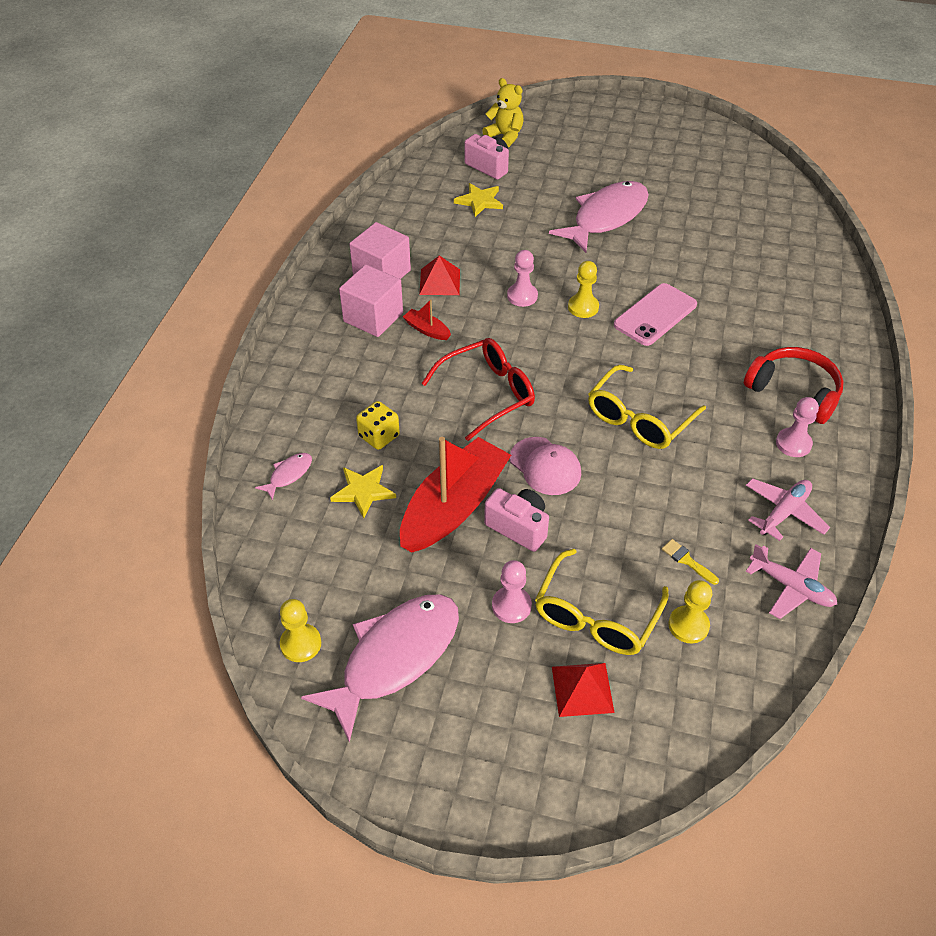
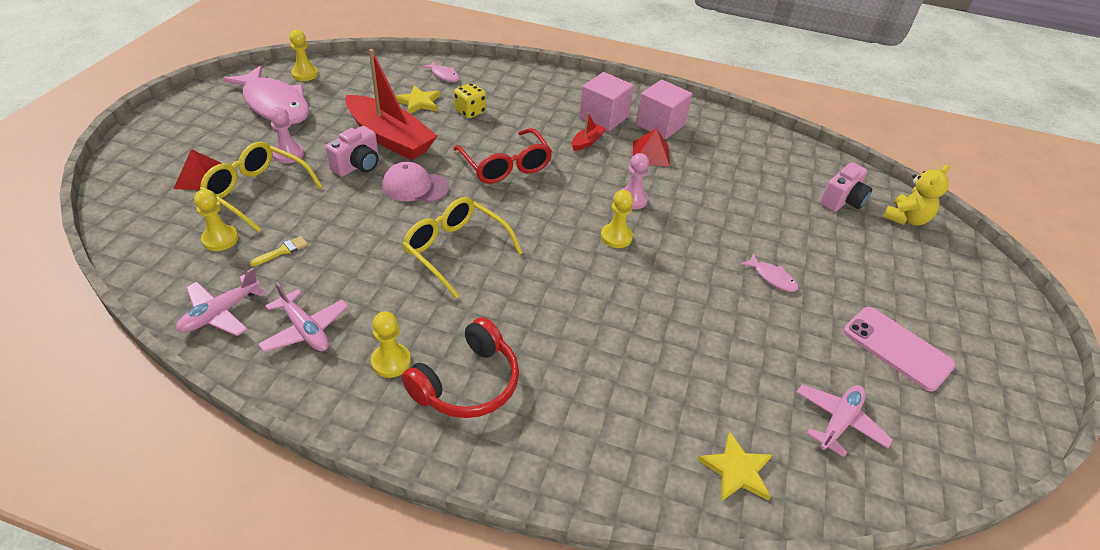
camera: 90 degrees right, 5 degrees down
yellow star [454,183,503,217] -> yellow star moved to [698,432,772,501]
pink cap [510,437,581,495] -> pink cap turned 45 degrees clockwise [382,162,449,202]
pink fish [549,181,649,253] -> pink fish [741,253,799,292], size x0.42
pink phone [614,283,697,346] -> pink phone moved to [843,307,956,391]
pink pawn [776,397,819,457] -> yellow pawn [371,311,411,378]
none -> pink plane [797,384,893,457]

